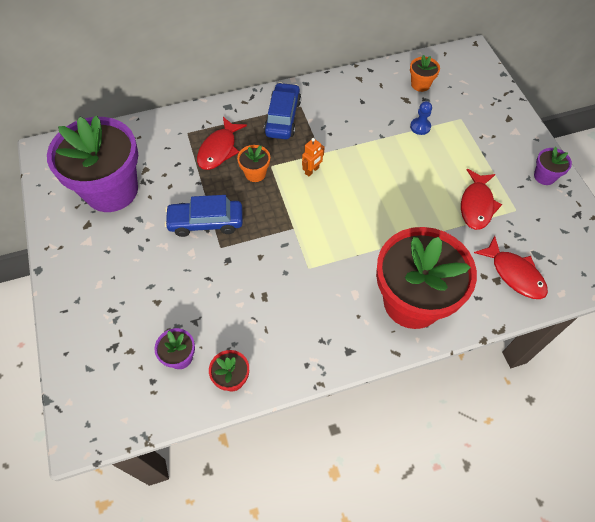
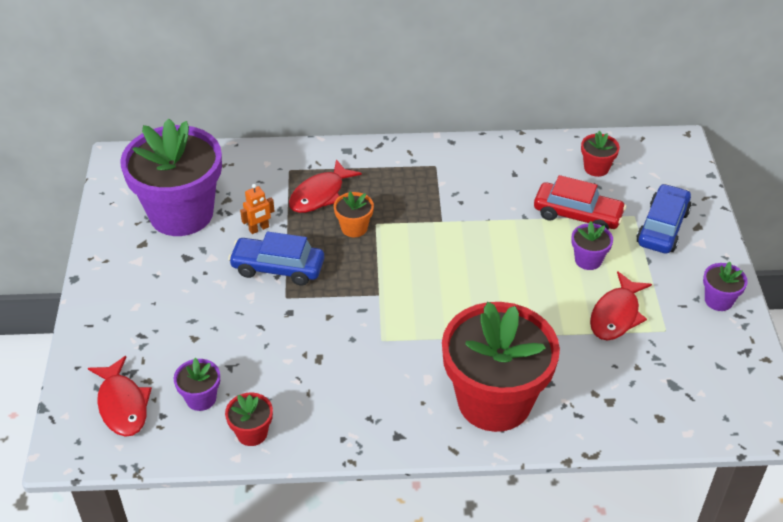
camera: 15 degrees right, 15 degrees down
blue car [264,82,301,139] -> blue car moved to [636,184,691,254]
orange robot [302,138,324,177] -> orange robot moved to [240,184,274,234]
orange flower pot [410,55,440,92] -> red flower pot [581,131,620,177]
blue pawn [410,101,432,135] -> red car [534,175,626,229]
red fish [474,236,548,299] -> red fish moved to [88,356,152,437]
none -> purple flower pot [571,221,613,270]

